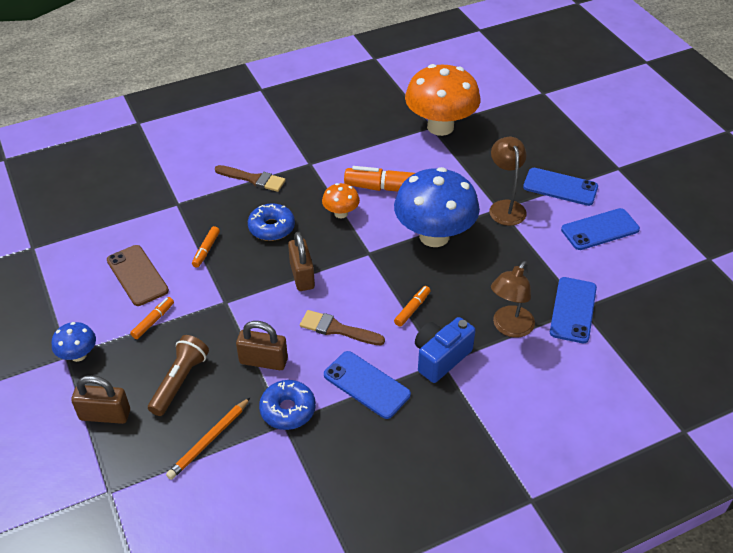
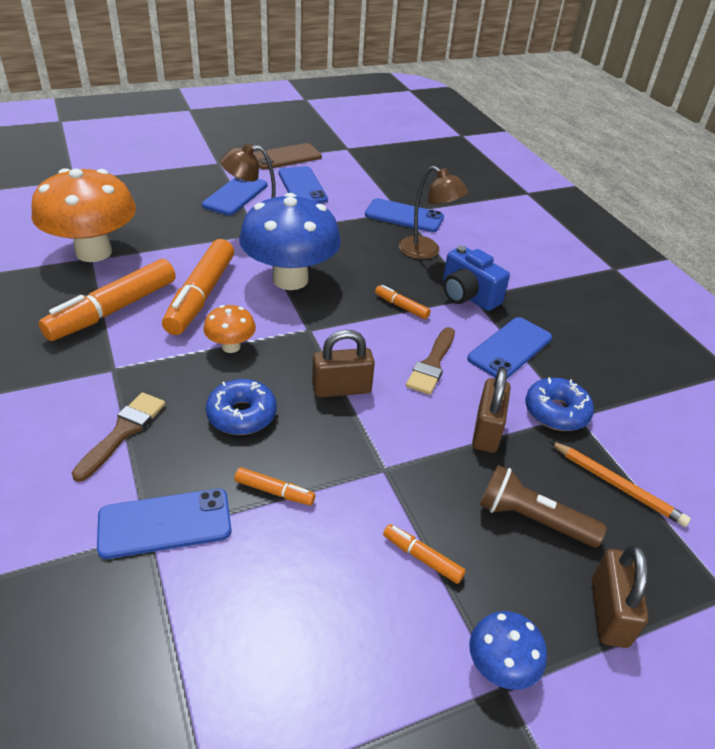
camera: 90 degrees left, 5 degrees down
brown phone [107,245,169,306] -> brown phone moved to [253,143,322,170]
none -> orange marker [38,259,176,341]
none -> blue phone [97,489,232,559]

